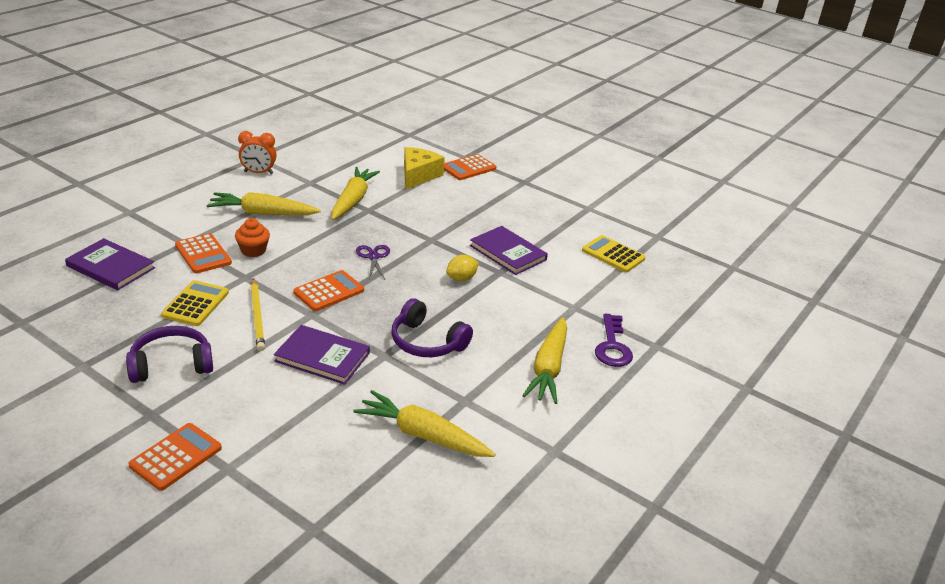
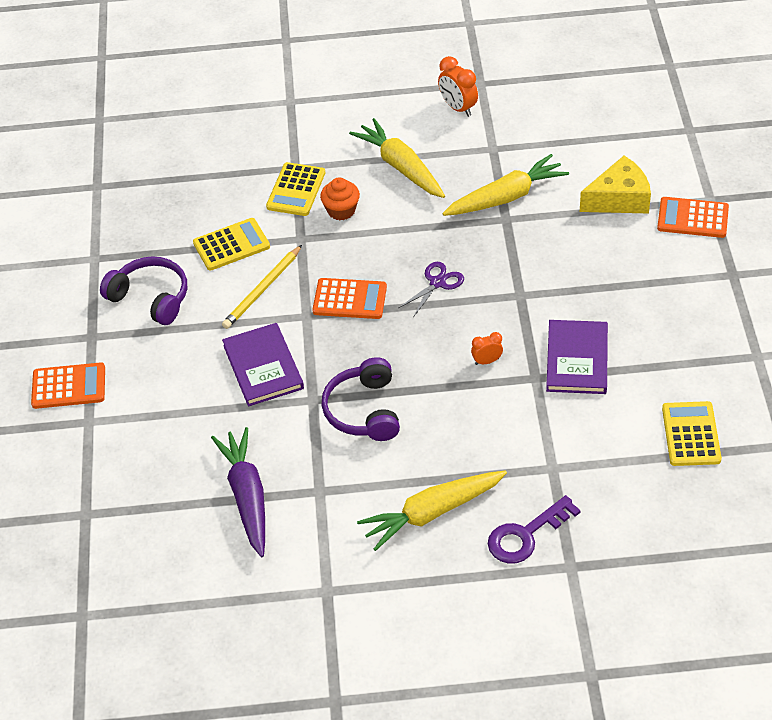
camera: 55 degrees right, 15 degrees up
purple book [65,238,155,290] -> none
orange calculator [175,233,232,273] -> yellow calculator [266,162,325,216]
yellow carrot [353,390,495,457] -> purple carrot [211,427,265,557]
yellow lemon [446,255,479,281] -> orange clock [471,332,503,365]

